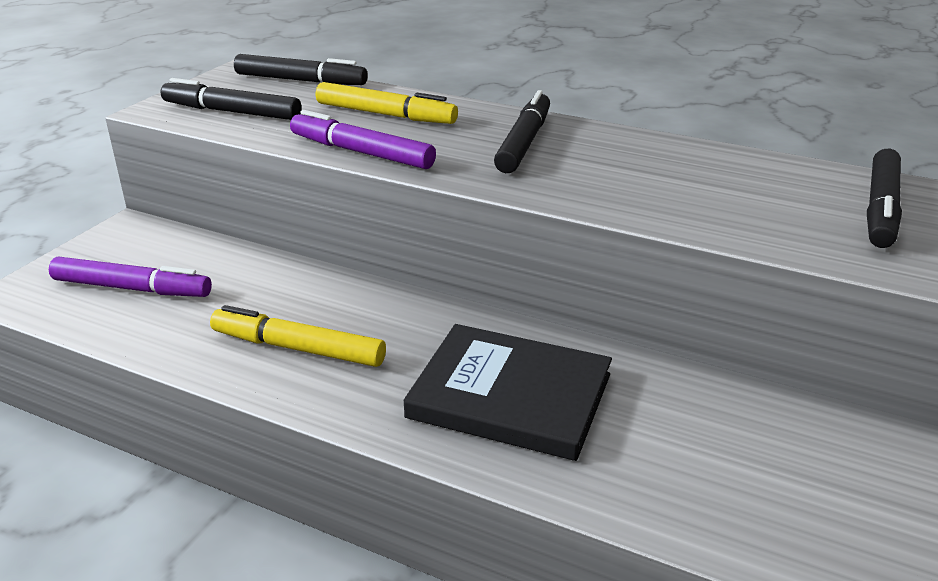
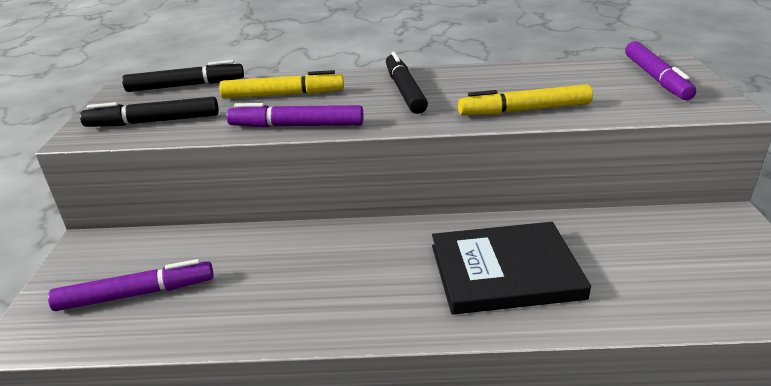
camera: 25 degrees left, 0 degrees up
yellow marker [210,305,386,367] -> yellow marker moved to [458,84,593,115]
black marker [867,149,902,248] -> purple marker [625,41,696,100]

